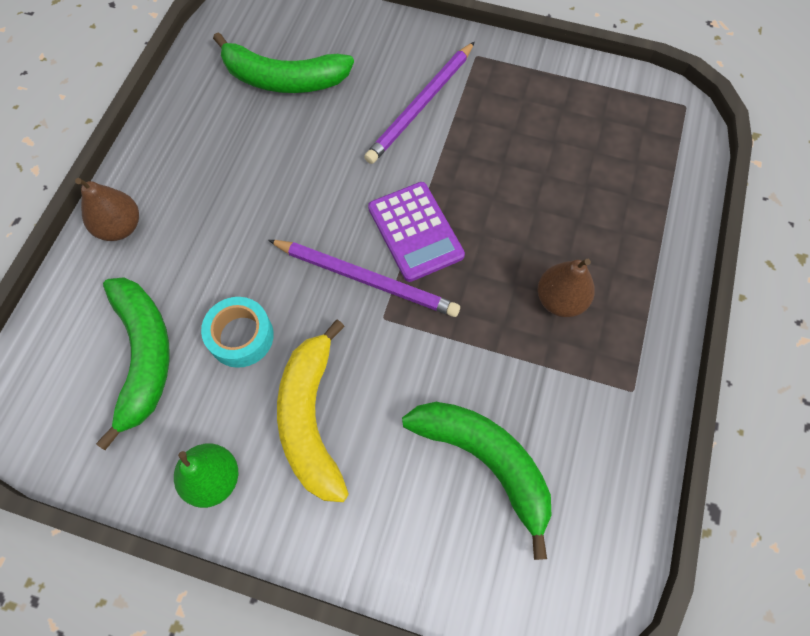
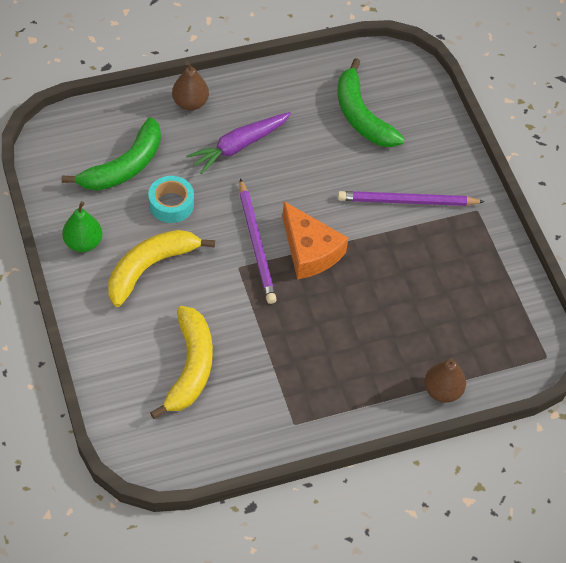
camera: 50 degrees right, 10 degrees down
purple calculator [368,182,465,282] -> orange cheese [282,201,348,280]
green banana [402,402,551,560] -> yellow banana [150,306,213,419]
brown pear [538,259,595,317] -> brown pear moved to [424,358,466,403]
none -> purple carrot [186,112,291,174]

